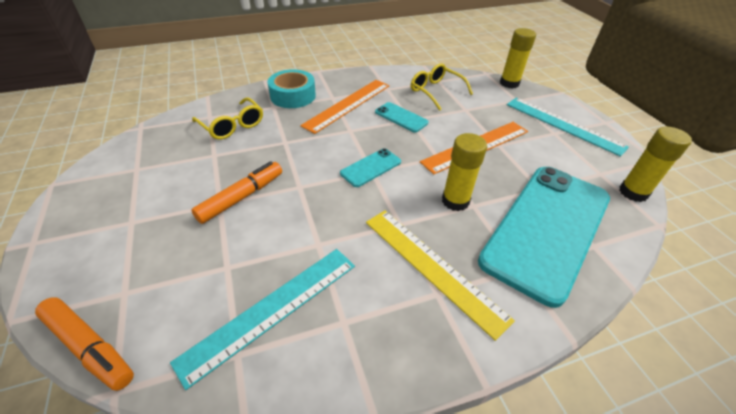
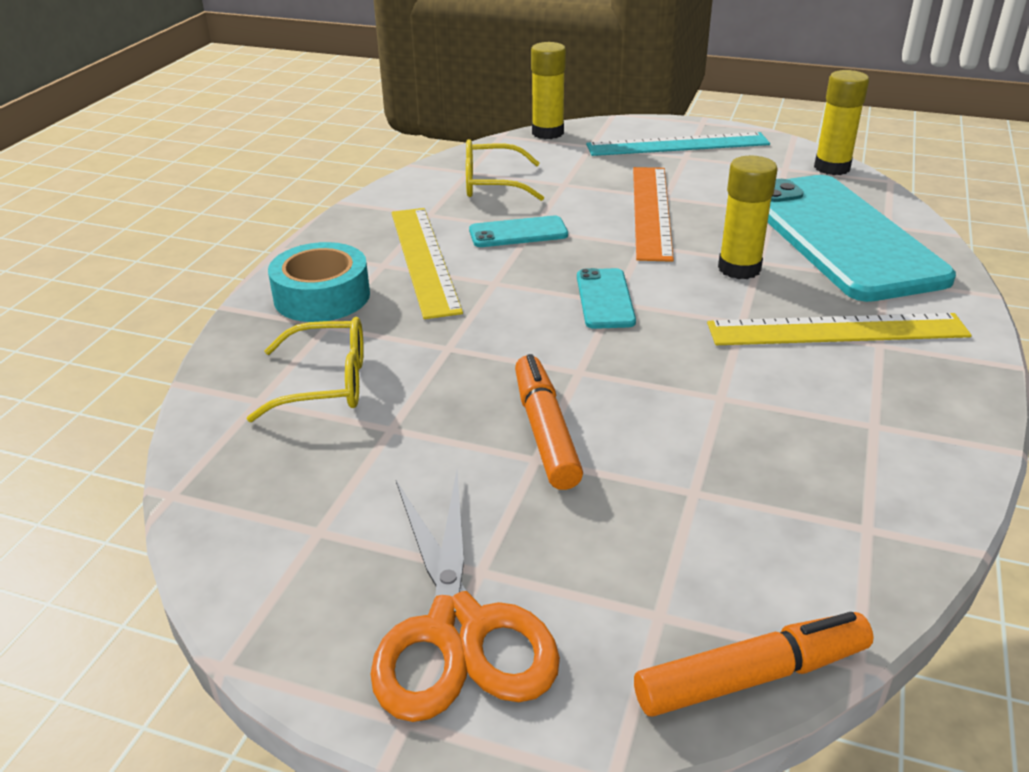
camera: 50 degrees left, 10 degrees down
turquoise ruler [170,249,355,390] -> none
orange ruler [300,80,389,134] -> yellow ruler [391,208,463,319]
none -> orange scissors [370,471,560,722]

